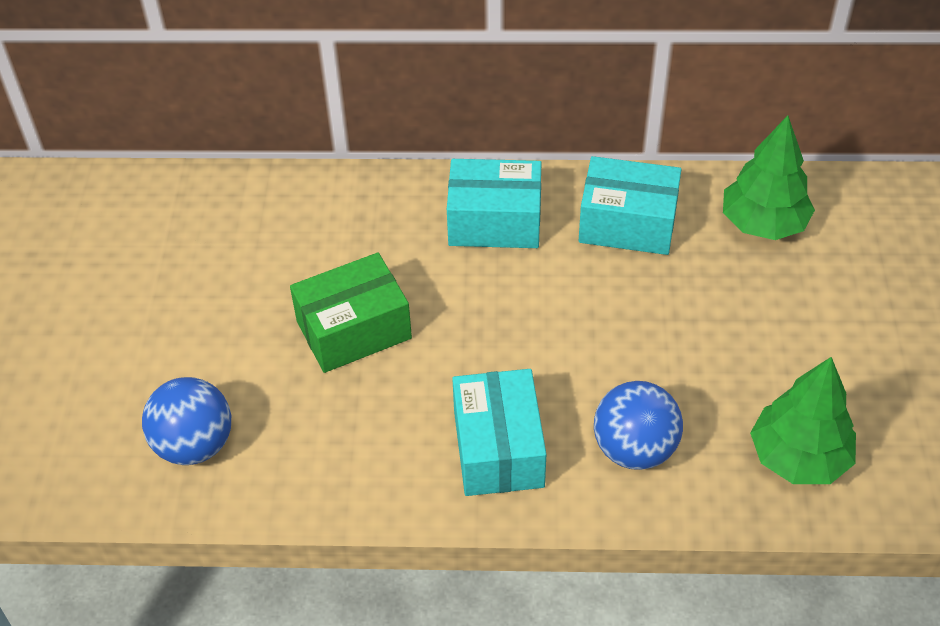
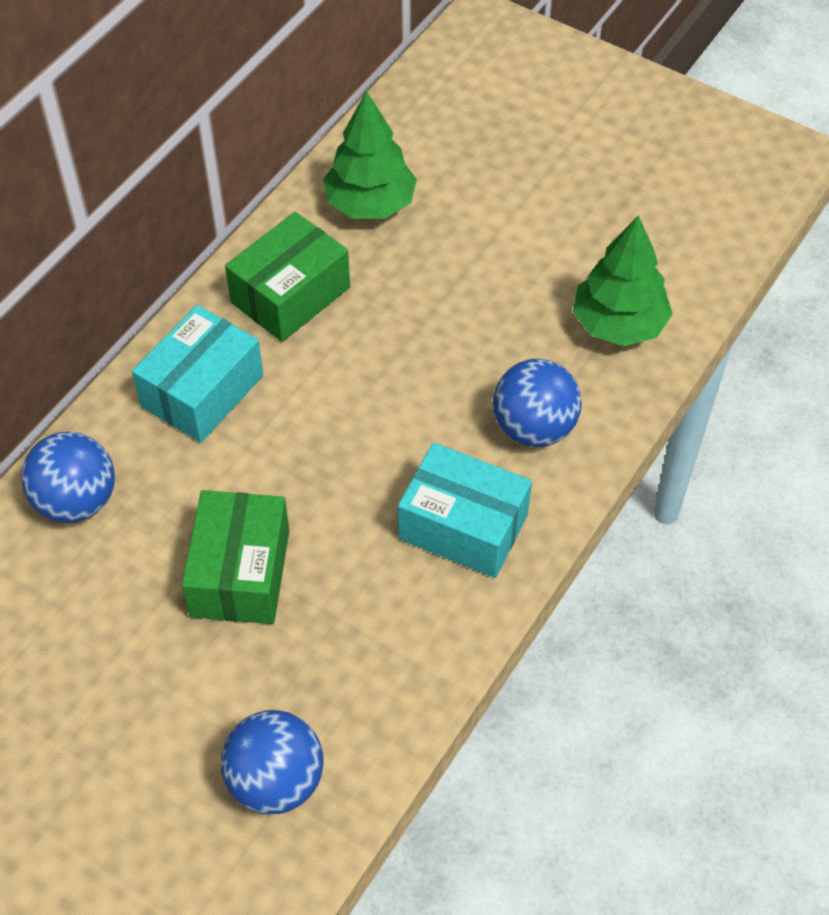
camera: 60 degrees left, 5 degrees up
turquoise box [579,156,682,255] -> green box [225,212,350,342]
none -> blue ball [21,432,115,523]

